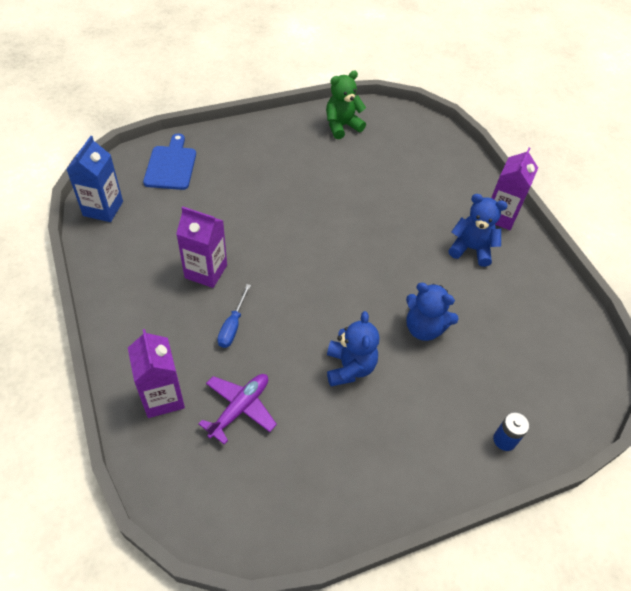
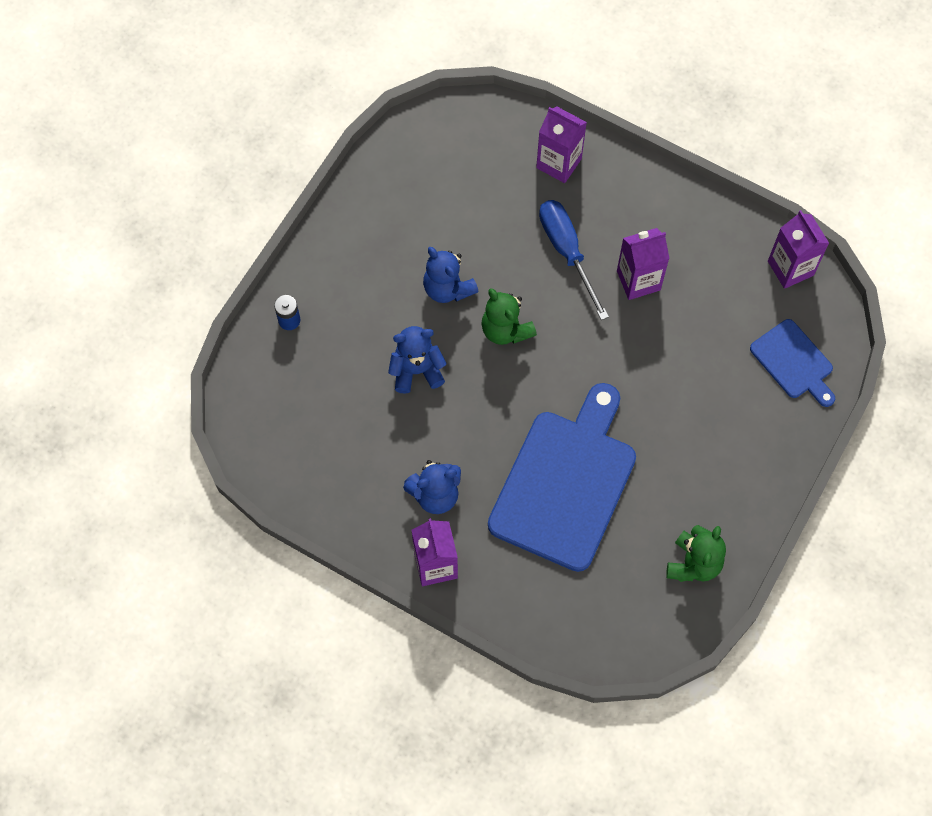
camera: 145 degrees right, 15 degrees up
blue carton [66,136,123,222] -> purple carton [768,210,829,289]
purple plane [198,374,277,445] -> none
blue screwdriver [217,284,251,348] -> blue screwdriver [539,200,609,320], size x1.75
none -> green teddy bear [481,288,537,345]
none -> blue cutting board [488,383,636,572]

